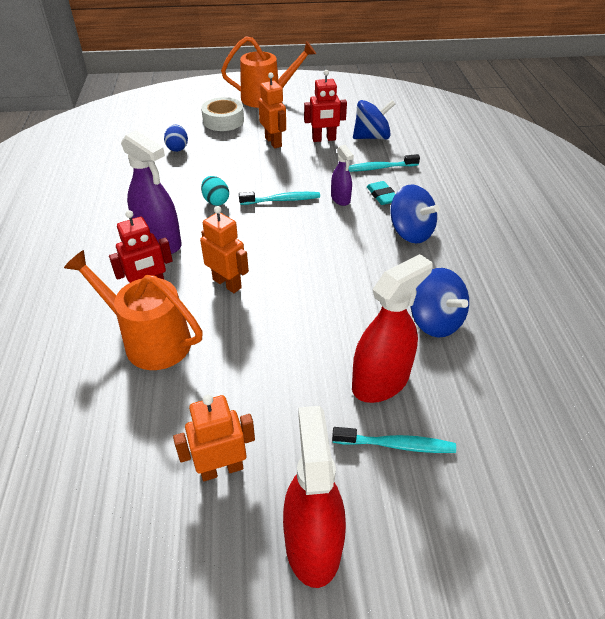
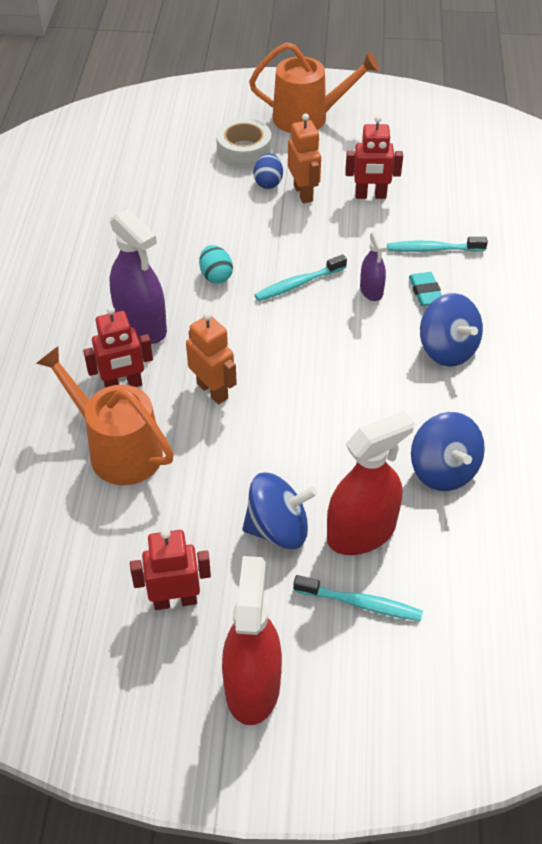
camera: 10 degrees right, 5 degrees up
blue egg [164,125,188,152] -> blue egg moved to [253,153,283,189]
orange robot [173,395,255,481] -> red robot [130,529,211,610]
turquoise toothbrush [239,192,320,205] -> turquoise toothbrush turned 150 degrees clockwise [255,254,347,301]
blue spinning top [353,100,395,140] -> blue spinning top moved to [242,473,317,549]

